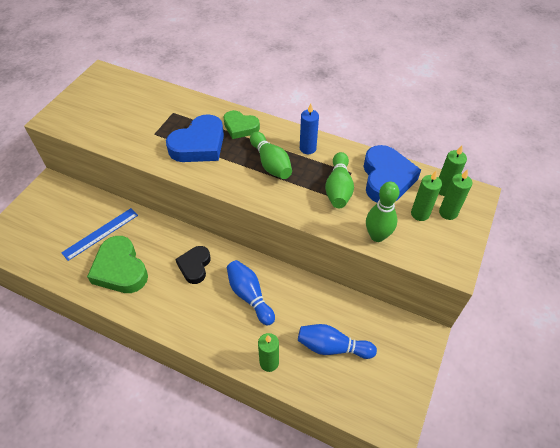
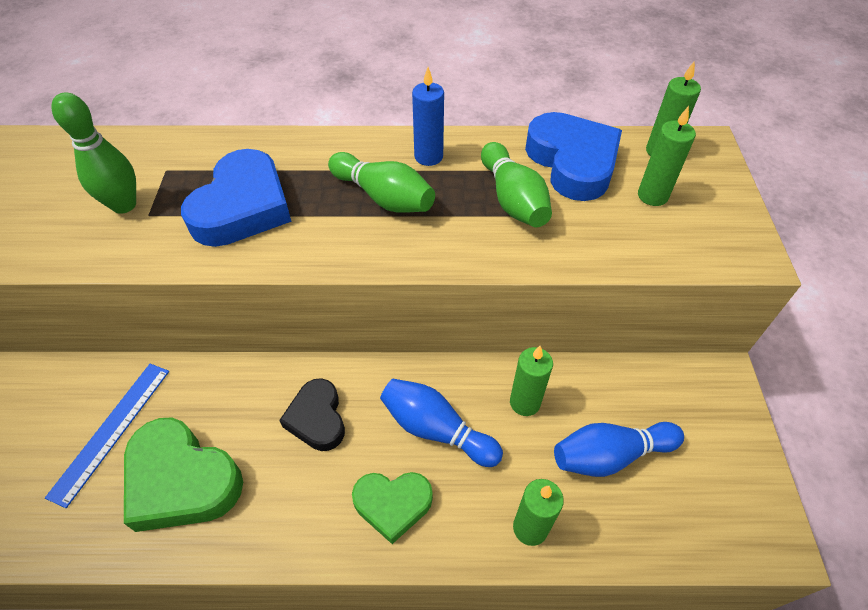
camera: 25 degrees left, 0 degrees up
green heart [224,110,260,139] -> green heart moved to [352,472,433,544]
green bowling pin [366,182,399,242] -> green bowling pin moved to [51,92,136,214]
green candle [439,169,472,220] -> green candle moved to [510,346,553,416]

